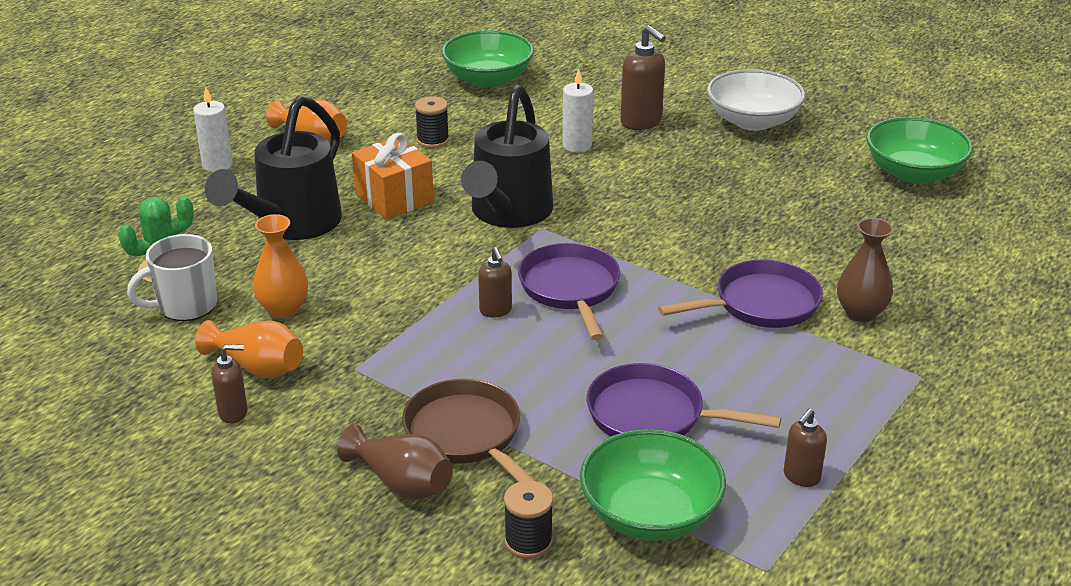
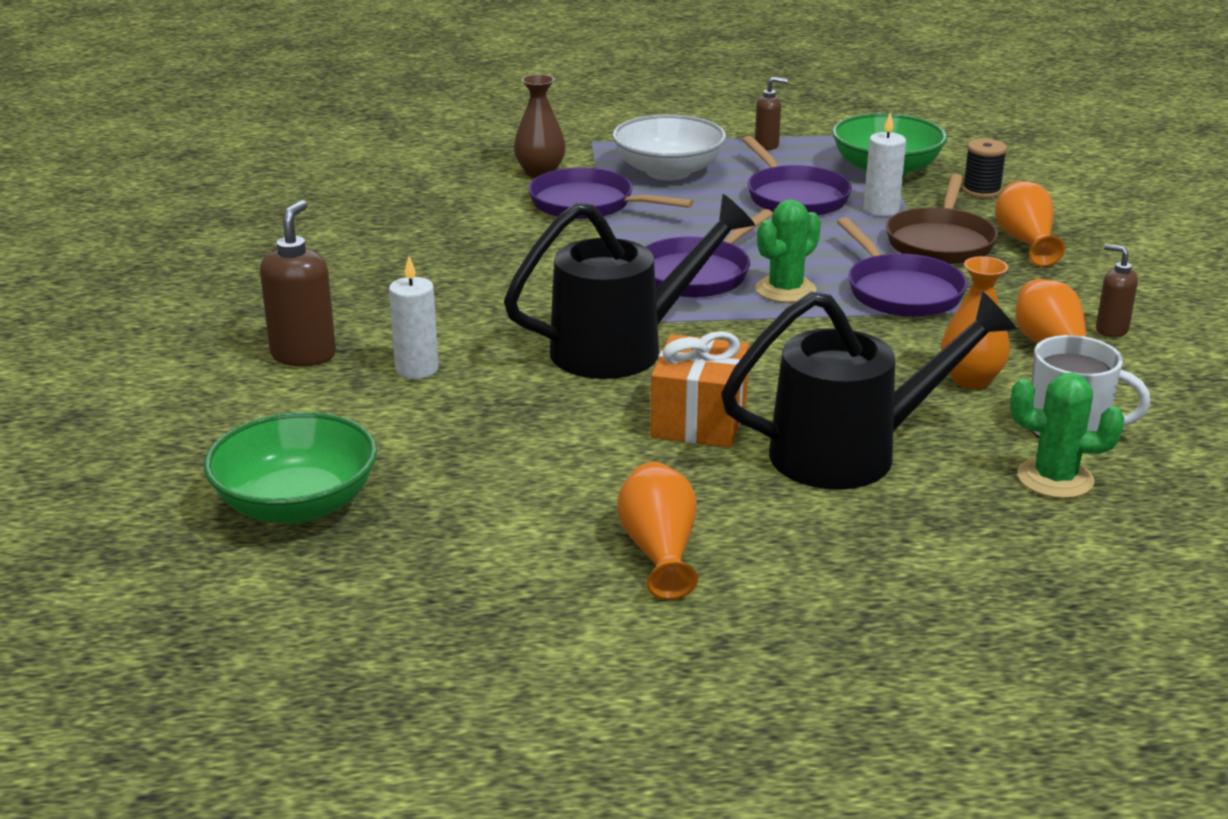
camera: 130 degrees left, 5 degrees down
white candle [193,87,233,172] -> white candle moved to [864,112,906,217]
brown vase [337,424,453,500] -> orange vase [995,181,1065,267]
black spool [415,96,449,148] -> none
brown soap dispenser [478,247,512,318] -> green cactus [756,199,821,303]
white bowl [707,69,805,131] -> white bowl moved to [612,114,726,180]
green bowl [866,117,973,184] -> none
none -> purple pan [837,217,968,317]

